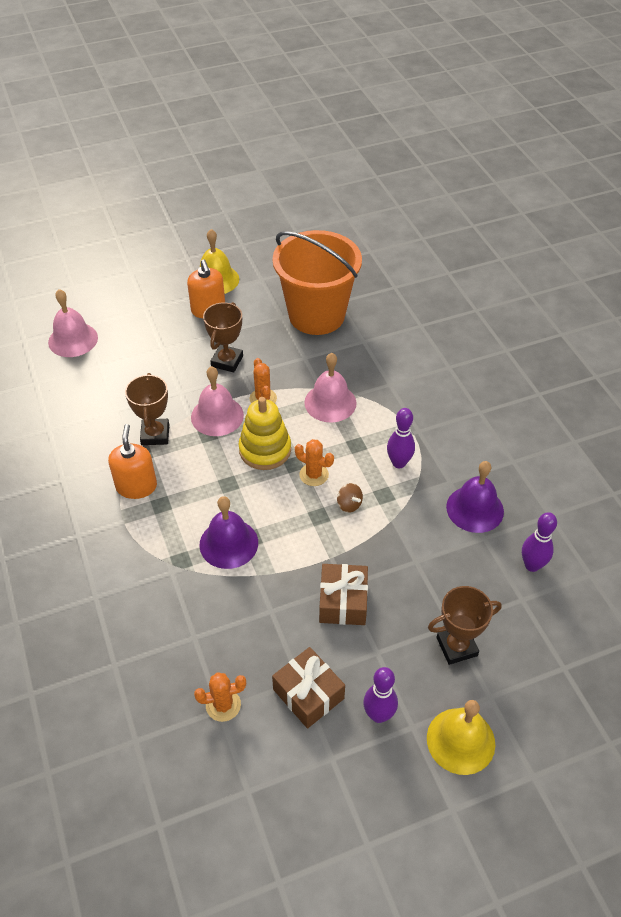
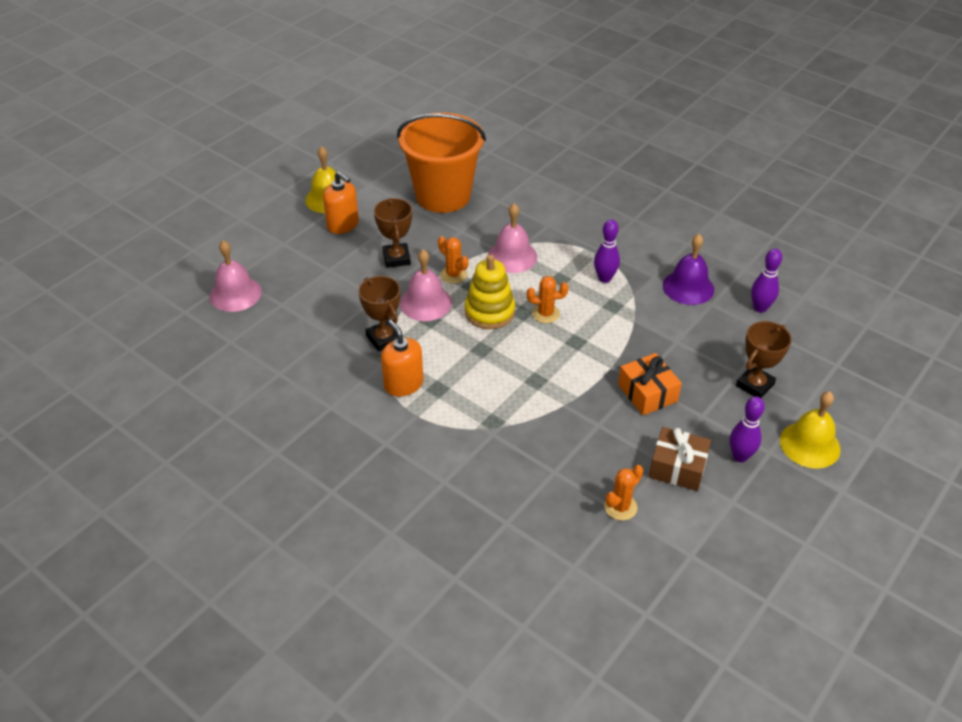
camera: 30 degrees left, 5 degrees down
purple bell [199,496,258,569] -> none
brown gift [319,564,368,625] -> orange gift [618,353,682,415]
brown spinning top [337,483,363,513] -> none

